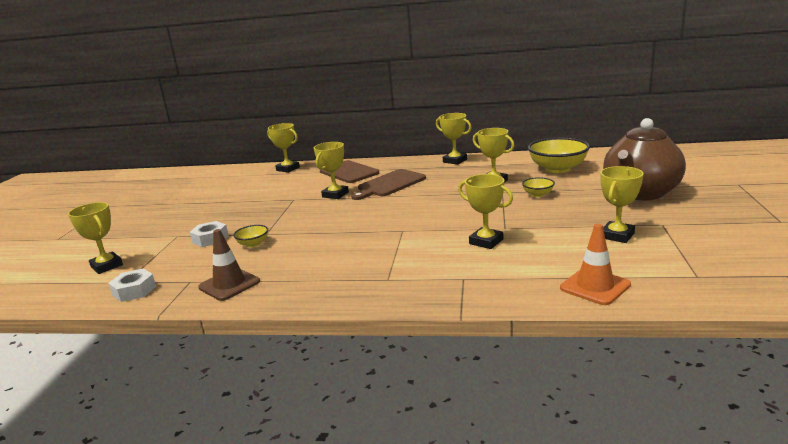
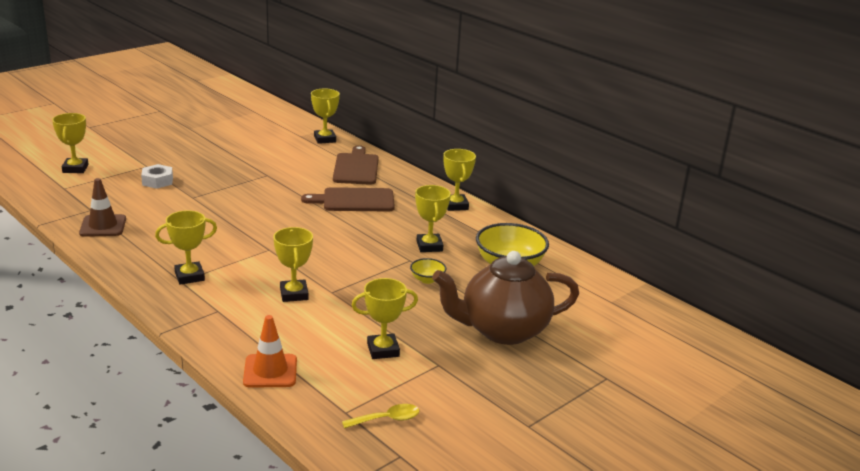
camera: 35 degrees right, 5 degrees up
white nut [108,269,156,302] -> none
yellow bowl [233,225,268,248] -> none
yellow trophy [314,142,349,199] -> yellow trophy moved to [155,210,217,285]
none -> yellow spoon [342,404,420,429]

